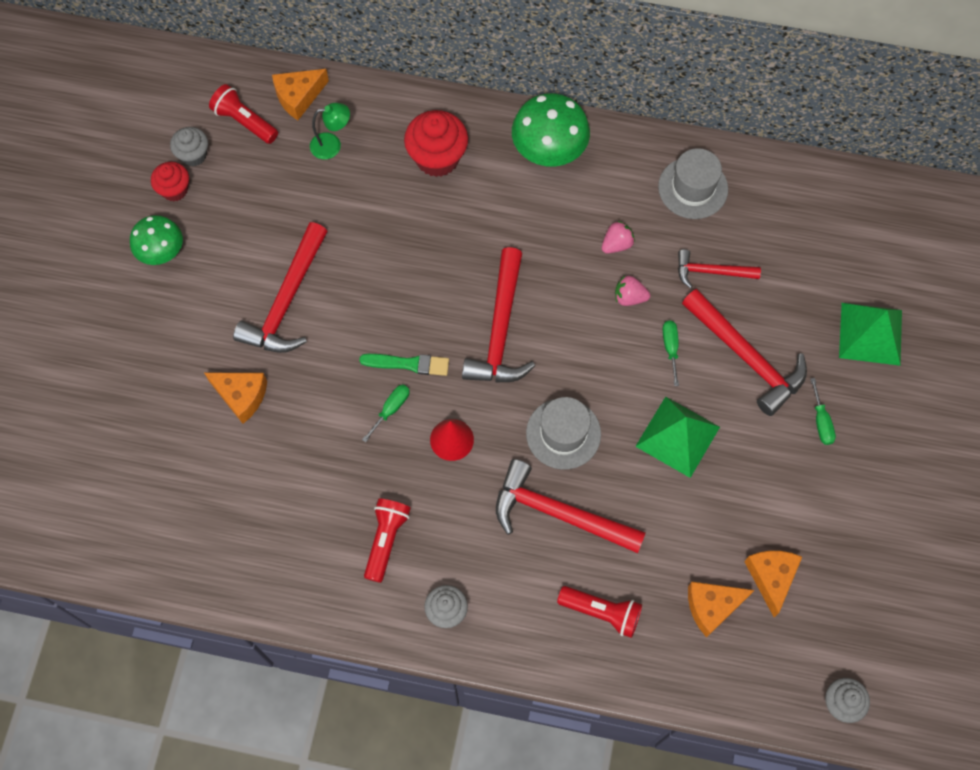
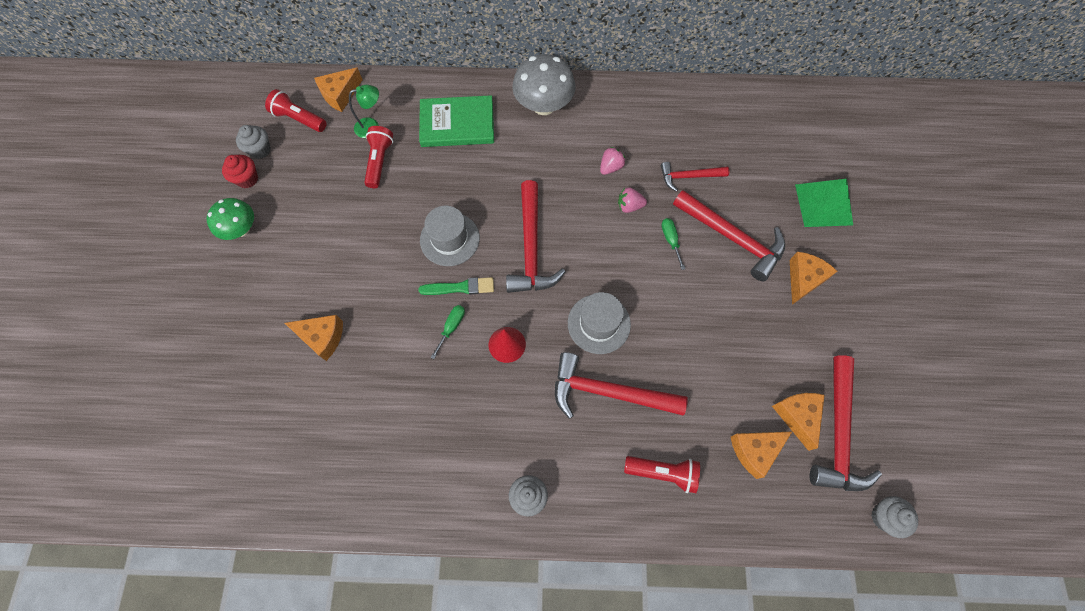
camera: 10 degrees left, 0 degrees up
red hammer [233,222,328,353] -> red hammer moved to [810,355,882,491]
red flashlight [364,499,411,583] -> red flashlight moved to [364,126,393,188]
red cupcake [404,110,468,177] -> green book [419,95,494,147]
green mushroom [512,93,590,166] -> grey mushroom [512,54,576,115]
green pyramid [635,397,720,478] -> none
grey hat [658,148,728,219] -> grey hat moved to [420,206,480,266]
green screwdriver [810,378,836,445] -> orange cheese [790,252,837,305]

